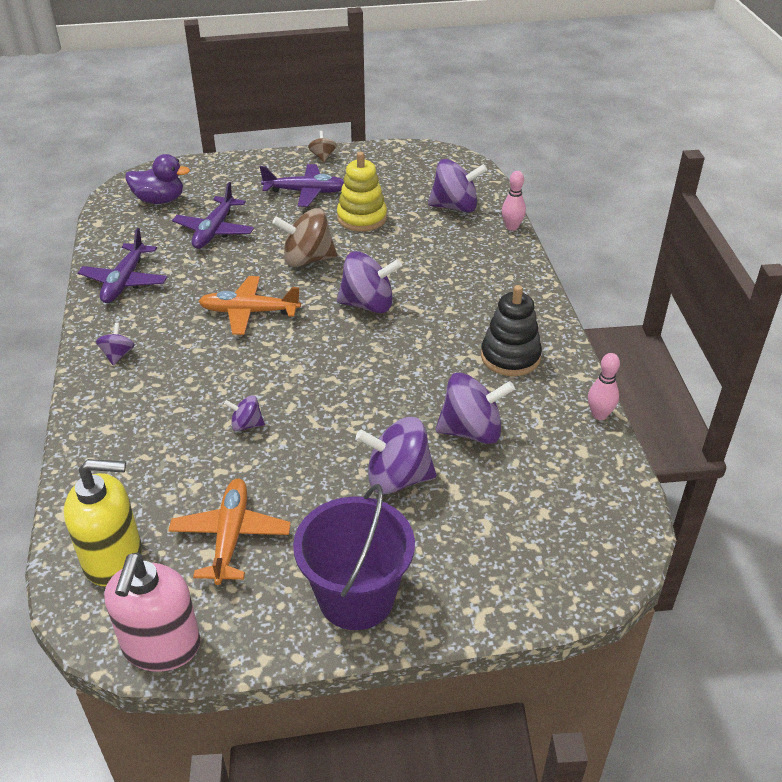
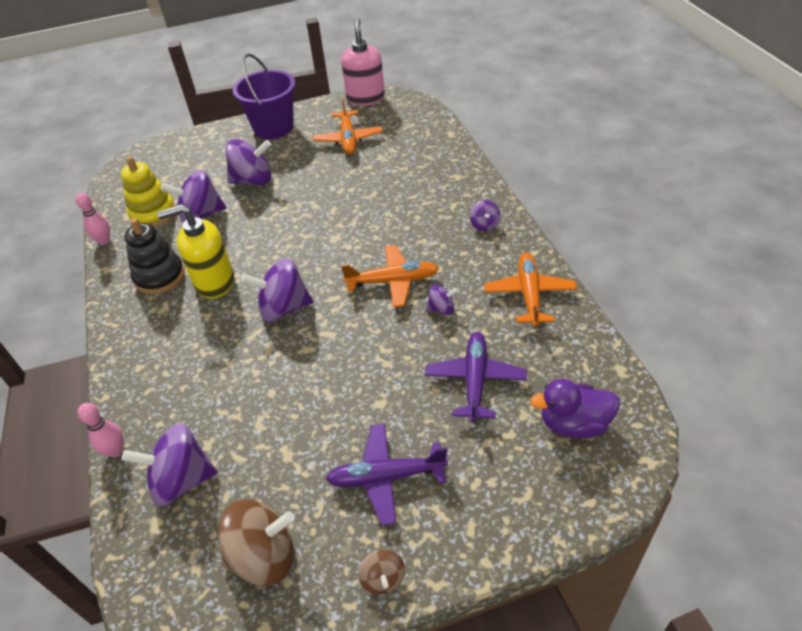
camera: 175 degrees right, 5 degrees up
yellow soap dispenser [64,459,142,586] -> yellow soap dispenser moved to [157,204,234,299]
purple plane [78,228,167,303] -> orange plane [484,253,577,327]
purple spinning top [224,395,265,431] -> purple spinning top moved to [426,284,458,315]
brown spinning top [272,208,337,267] -> brown spinning top moved to [218,500,295,586]
yellow stacking toy [337,152,387,232] -> yellow stacking toy moved to [121,156,175,227]

